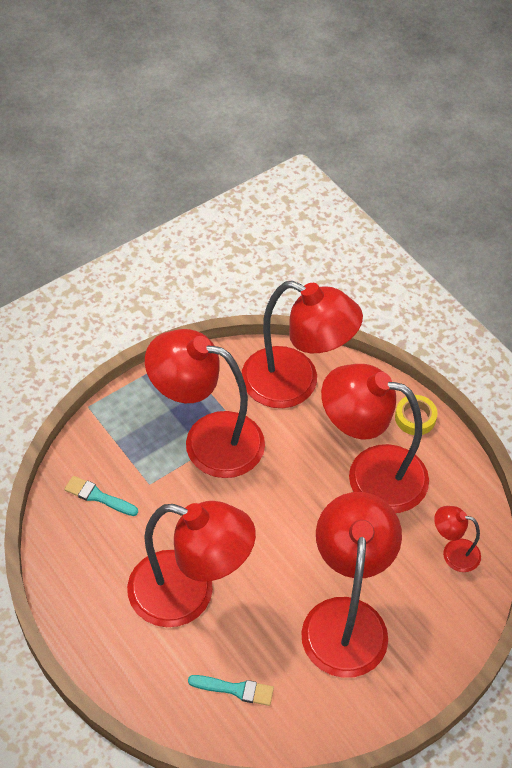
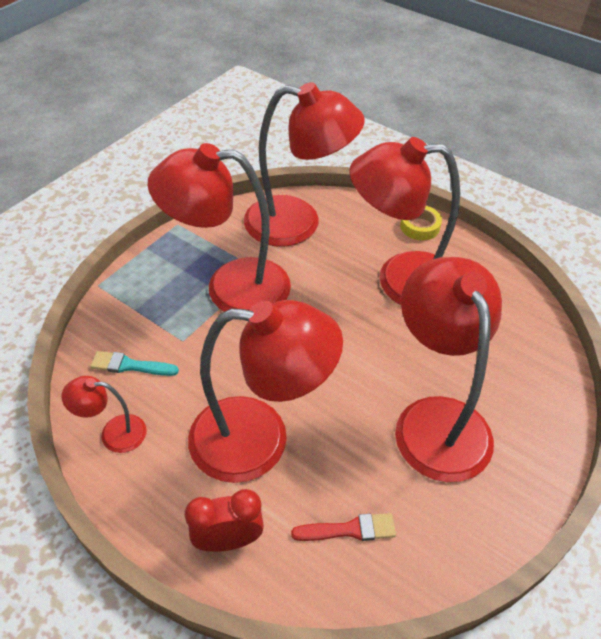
camera: 15 degrees left, 5 degrees down
turquoise brush [188,675,274,706] -> red brush [291,513,396,541]
red lamp [434,506,481,572] -> red lamp moved to [61,376,147,453]
none -> red clock [185,489,264,552]

